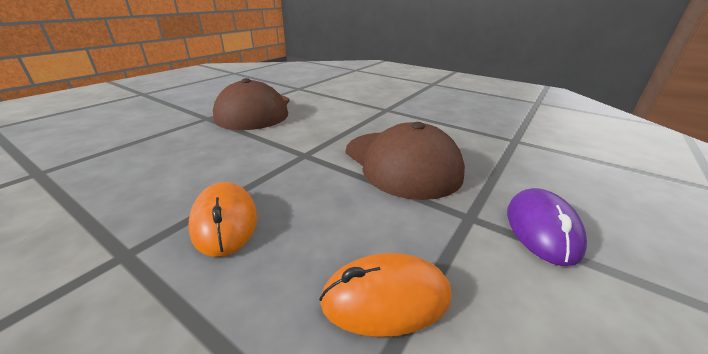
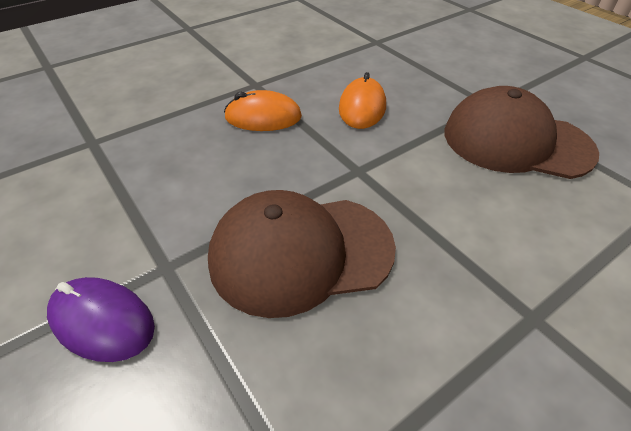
camera: 110 degrees right, 15 degrees up
orange mouse [319,253,452,337] -> orange mouse moved to [339,72,386,129]

